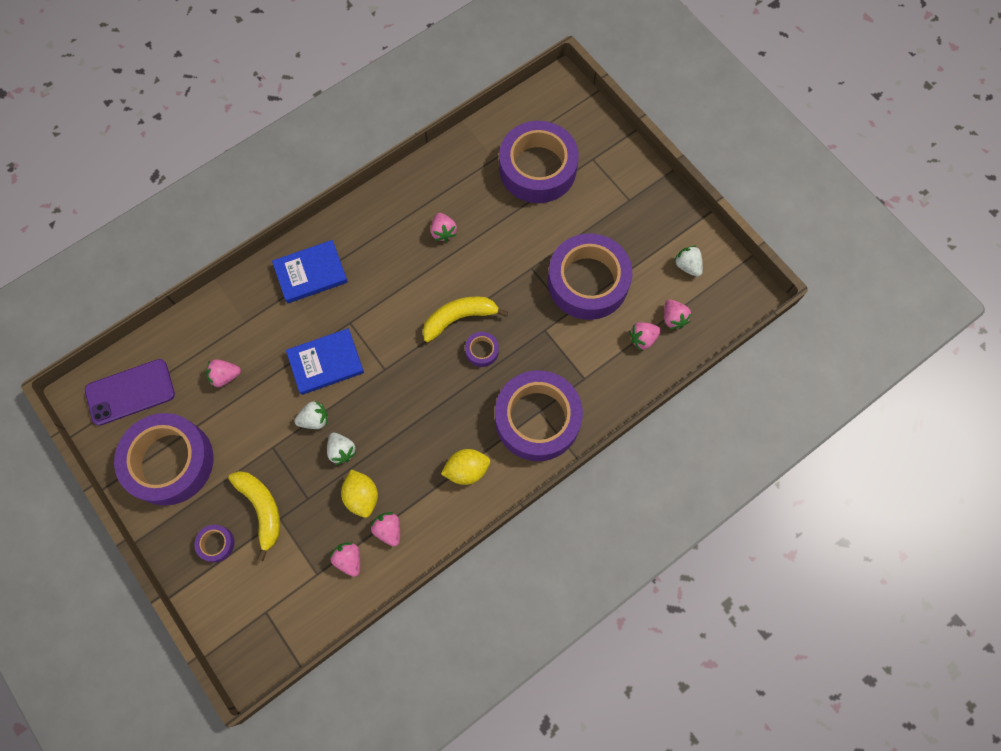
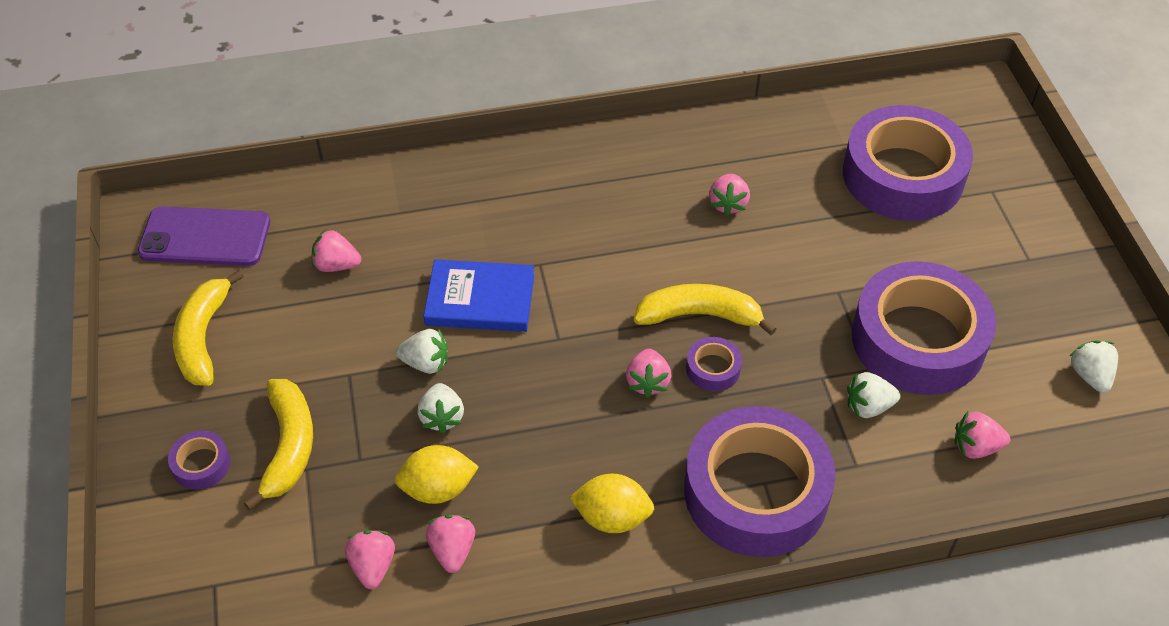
camera: 25 degrees right, 20 degrees down
purple tape [114,413,214,506] -> yellow banana [173,270,244,386]
blue book [272,240,348,303] -> none
yellow lemon [341,469,378,518] -> yellow lemon turned 75 degrees clockwise [395,445,479,504]
pink strawberry [664,299,692,329] -> pink strawberry moved to [626,349,671,398]
none -> white strawberry [847,372,900,418]

